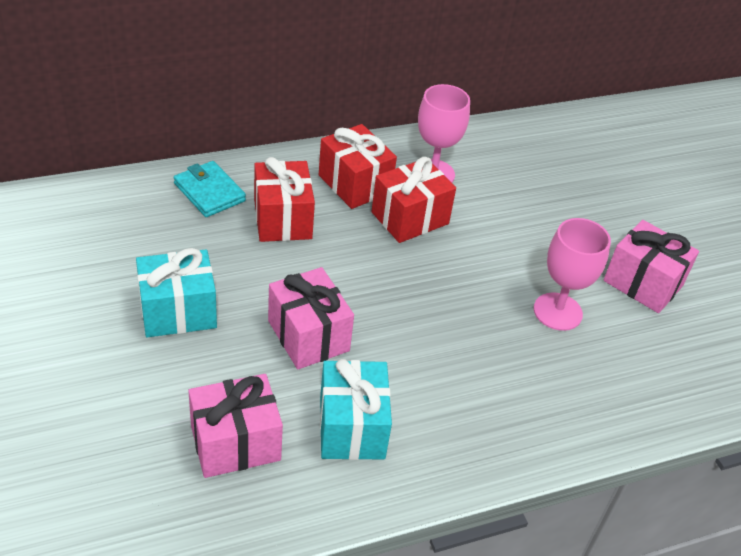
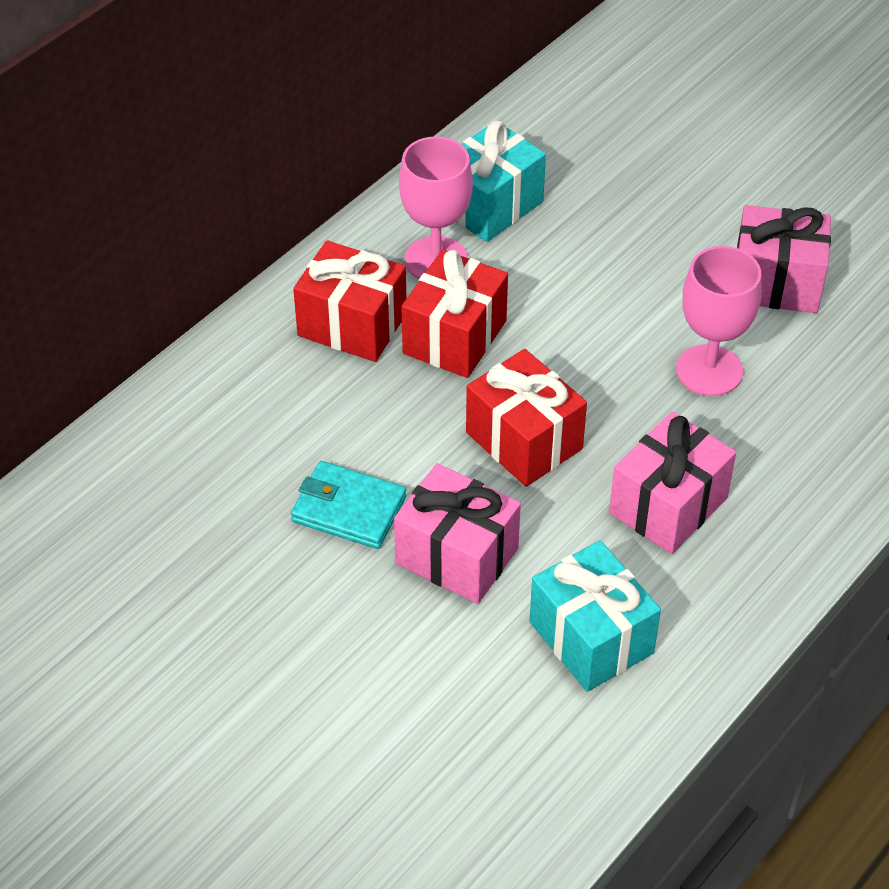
camera: 25 degrees left, 5 degrees up
turquoise gift [136,248,217,337] -> turquoise gift moved to [457,121,546,242]
turquoise wallet [174,161,246,217] -> turquoise wallet moved to [291,461,406,549]
pink gift [188,374,283,478] -> pink gift moved to [609,412,736,554]
red gift [254,157,315,242] -> red gift moved to [466,349,587,487]

